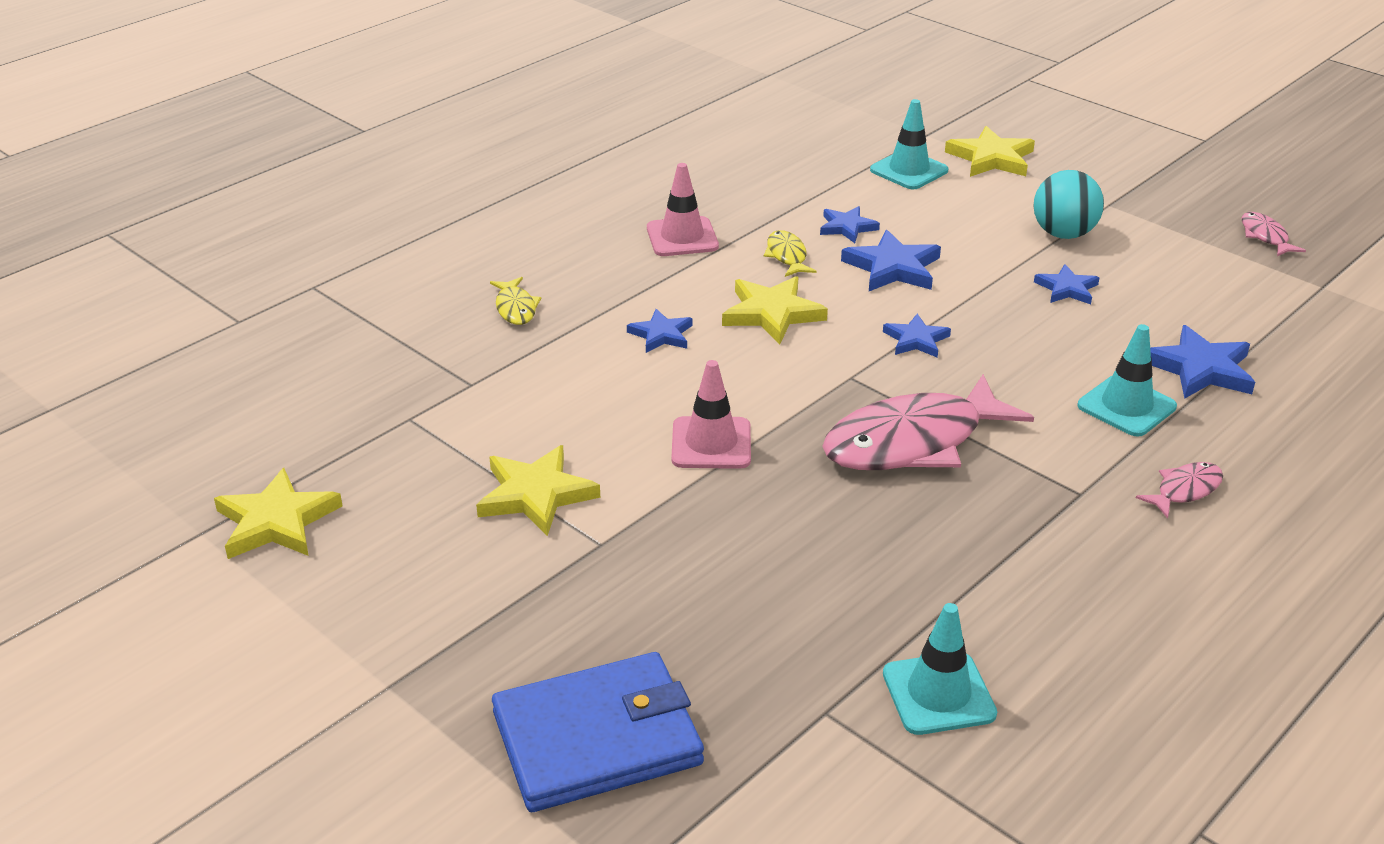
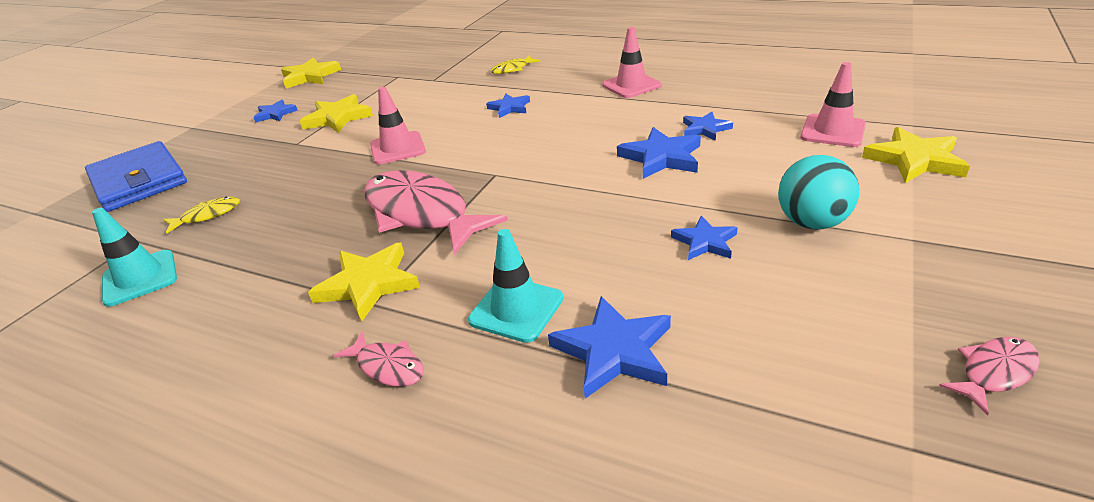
camera: 75 degrees right, 0 degrees up
yellow star [722,276,828,344] -> yellow star moved to [308,243,420,322]
yellow fish [764,230,817,277] -> yellow fish moved to [163,196,240,233]
turquoise traffic cone [870,99,949,189] -> pink traffic cone [800,62,866,147]
blue star [883,314,951,358] -> blue star moved to [253,100,298,122]

